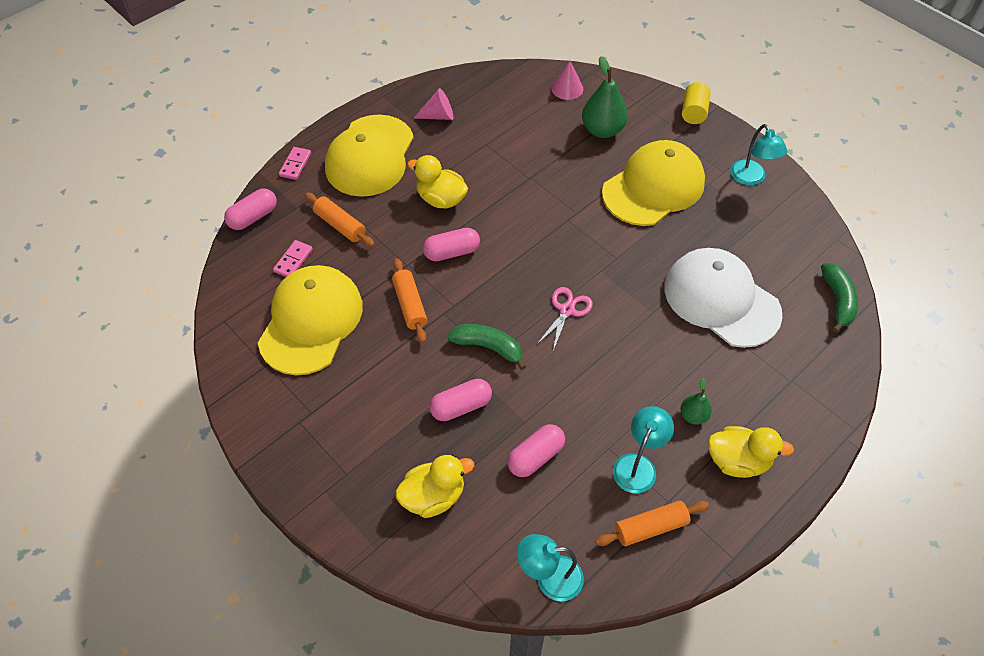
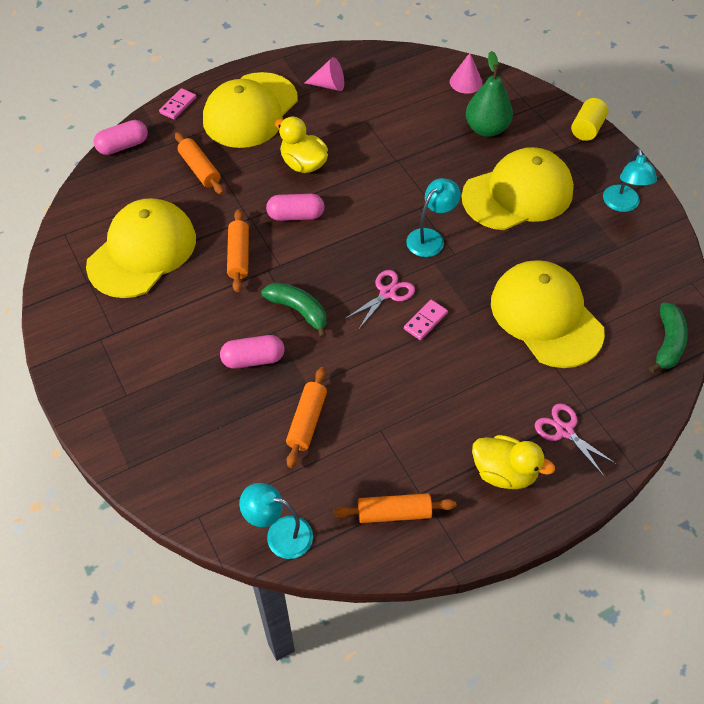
camera: 15 degrees right, 0 degrees up
pink domino [273,240,313,277] -> pink domino moved to [404,299,448,340]
yellow duck [395,455,474,518] -> none
pink capsule [507,424,565,477] -> orange rolling pin [286,367,327,468]
turquoise lamp [613,406,674,493] -> turquoise lamp moved to [406,178,461,257]
white cap [664,248,783,348] -> yellow cap [491,260,605,368]
green pear [681,378,712,425] -> none
none -> pink scissors [535,403,616,476]

